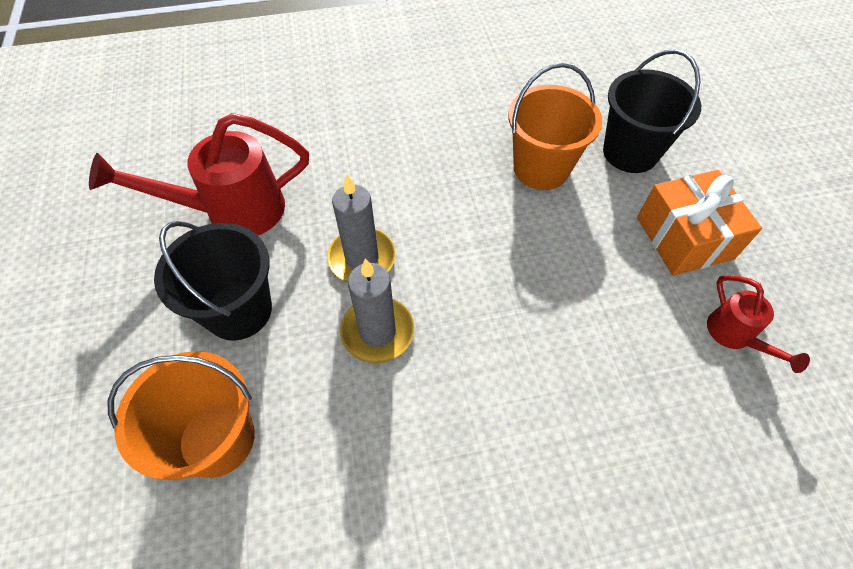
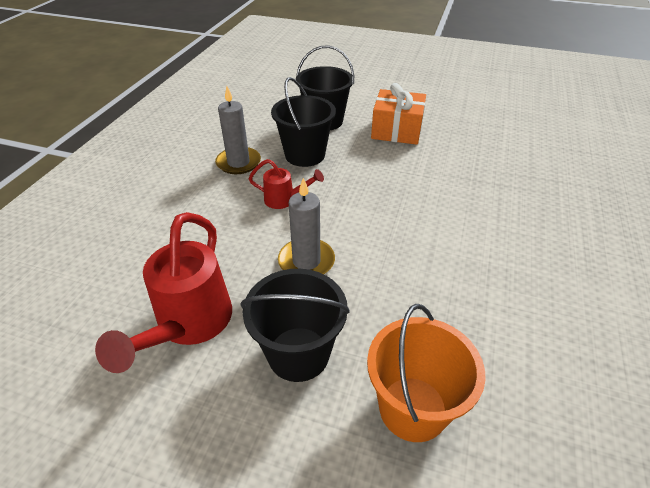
camera: 60 degrees left, 15 degrees down
grey candle [340,258,415,363] -> grey candle moved to [215,86,261,174]
orange bucket [508,63,602,190] -> black bucket [271,77,336,167]
red watering can [707,275,810,373] -> red watering can moved to [248,159,324,209]

